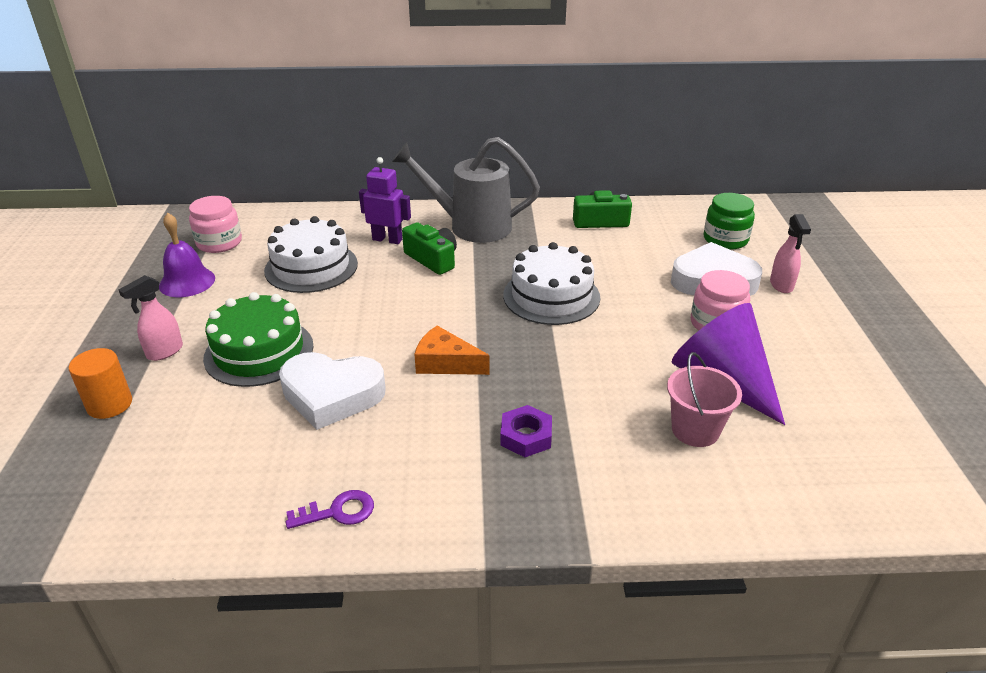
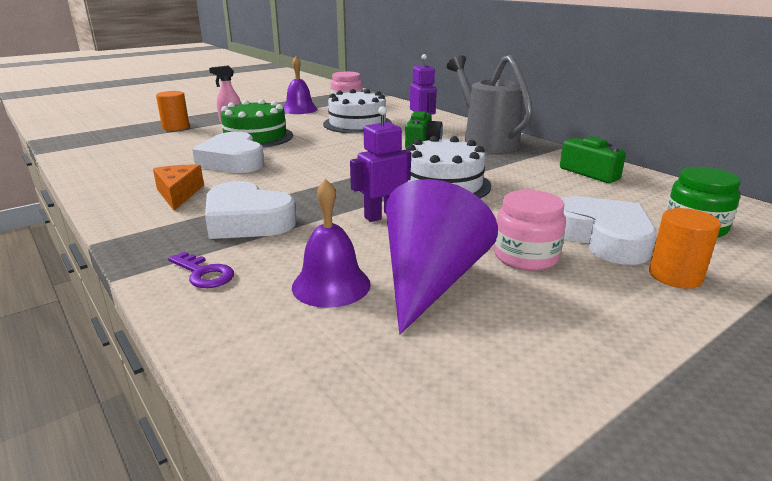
camera: 55 degrees right, 10 degrees down
purple key [286,490,374,529] -> purple key moved to [168,251,234,288]
orange cheese [414,326,490,375] -> orange cheese moved to [153,165,204,211]
purple nut [500,405,552,457] -> white heart [205,181,297,239]
pink bucket [667,352,742,447] -> purple bell [292,179,371,308]
pink spray bottle [770,214,811,293] -> orange cylinder [649,208,721,288]
none -> purple robot [350,106,411,222]

